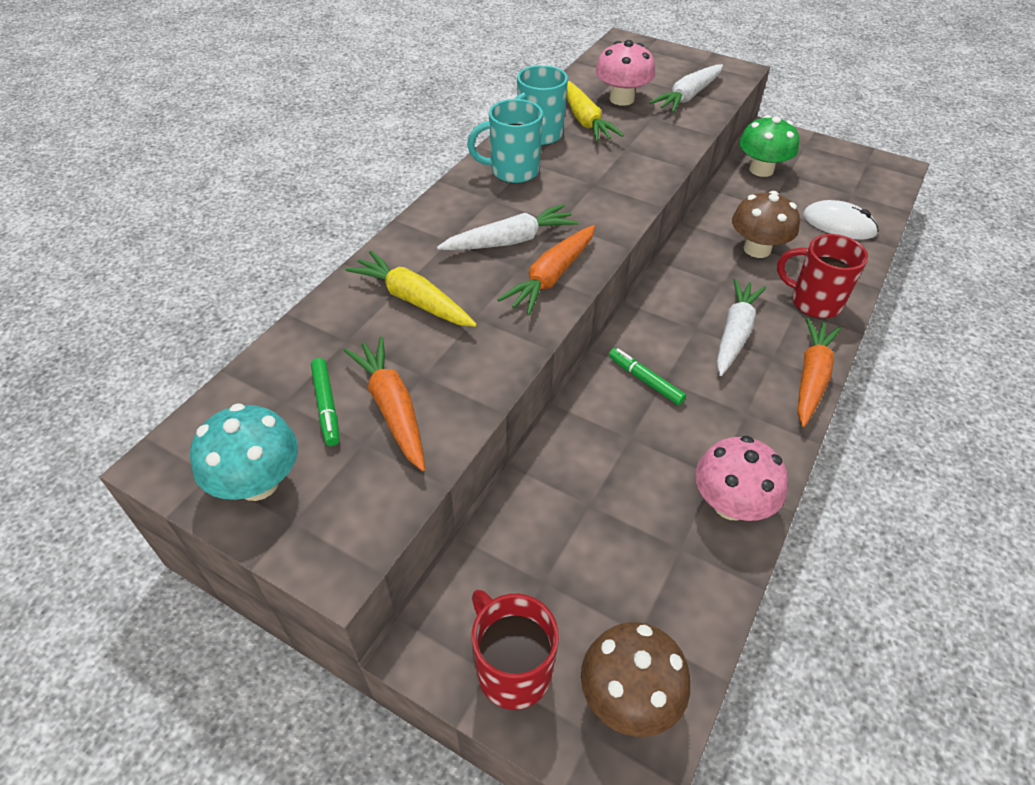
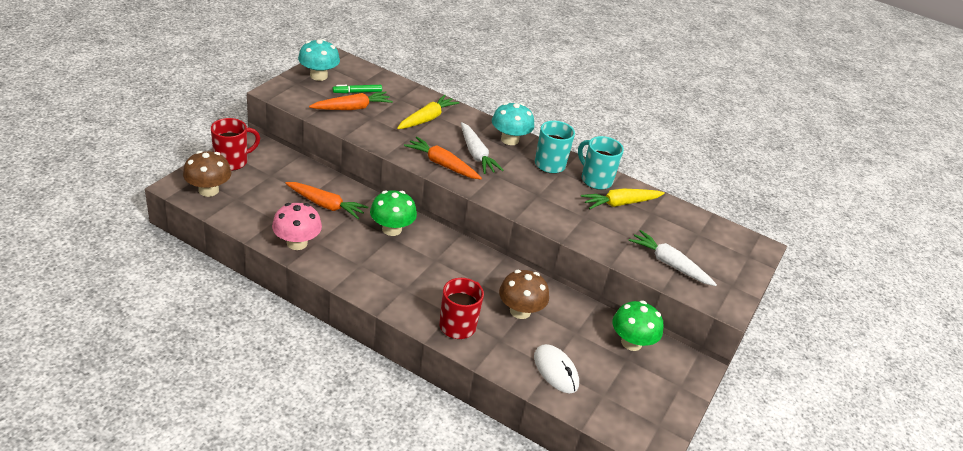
camera: 85 degrees right, 10 degrees down
pink mushroom [595,40,655,106] -> none
green marker [609,348,686,405] -> green mushroom [370,190,417,236]
white carrot [717,279,766,376] -> none
orange carrot [798,318,841,427] -> orange carrot moved to [285,182,368,219]
white mouse [803,200,879,240] -> white mouse turned 60 degrees counterclockwise [534,344,579,393]
none -> turquoise mushroom [492,102,534,145]

